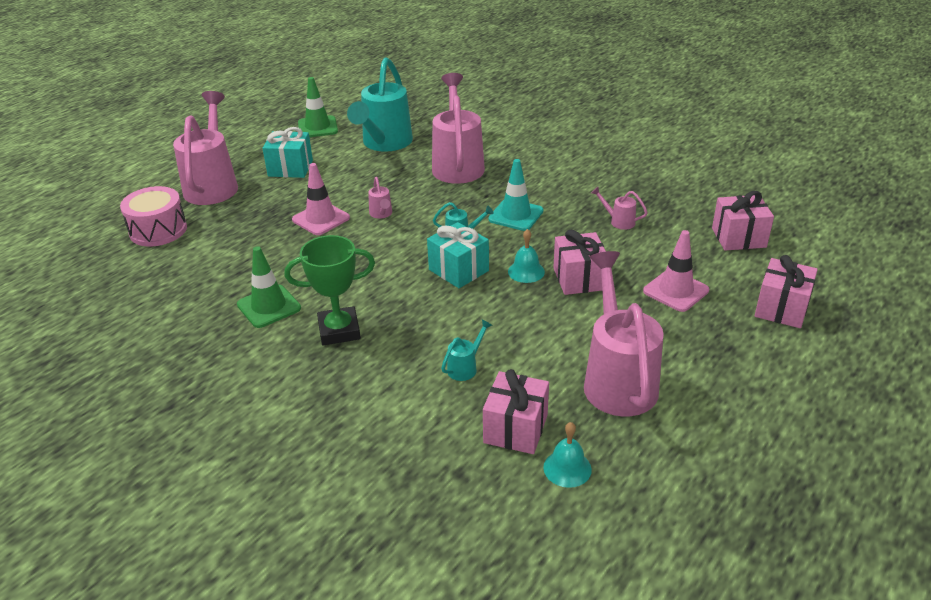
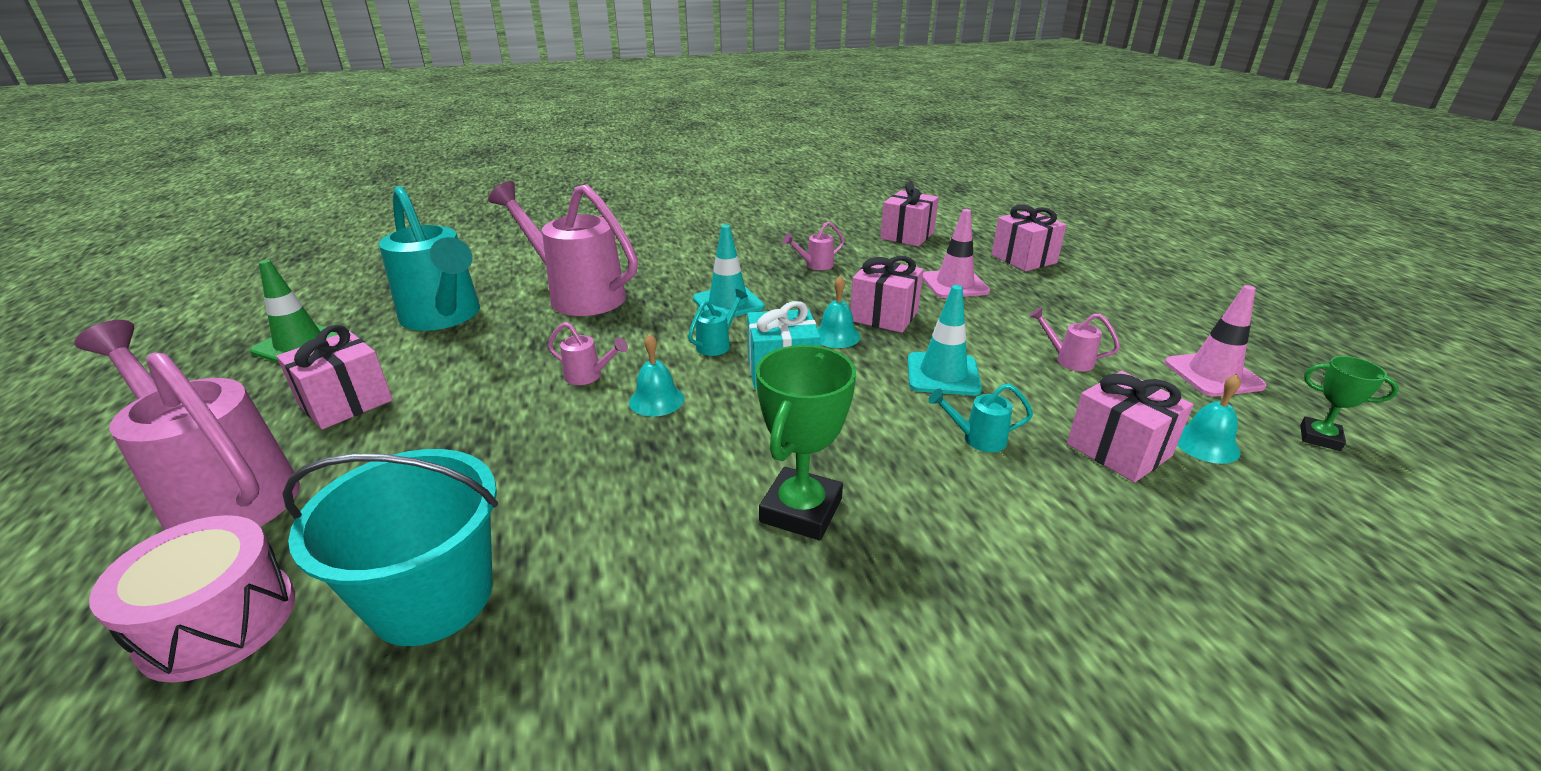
camera: 55 degrees left, 5 degrees down
green traffic cone [237,246,301,328] -> none
turquoise gift [262,127,313,178] -> pink gift [276,325,393,429]
pink traffic cone [292,163,350,235] -> pink traffic cone moved to [1165,285,1267,396]
turquoise watering can [441,320,492,381] -> turquoise watering can turned 75 degrees counterclockwise [928,383,1033,452]
pink watering can [584,251,664,416] -> pink watering can [1029,307,1120,371], size x0.41
none -> turquoise bucket [282,449,498,646]
none -> turquoise bell [629,334,684,416]
none -> turquoise traffic cone [908,285,982,396]
none -> green trophy [1300,356,1399,451]

